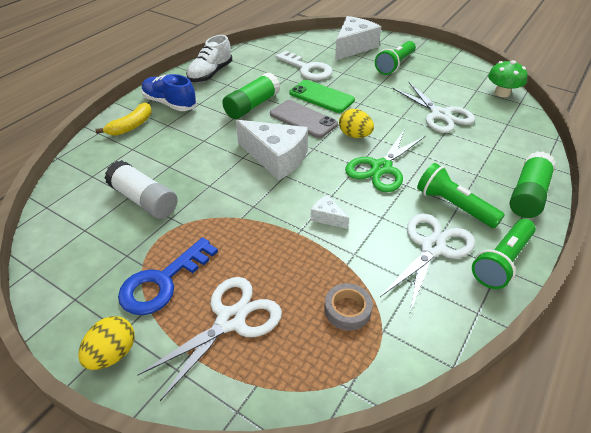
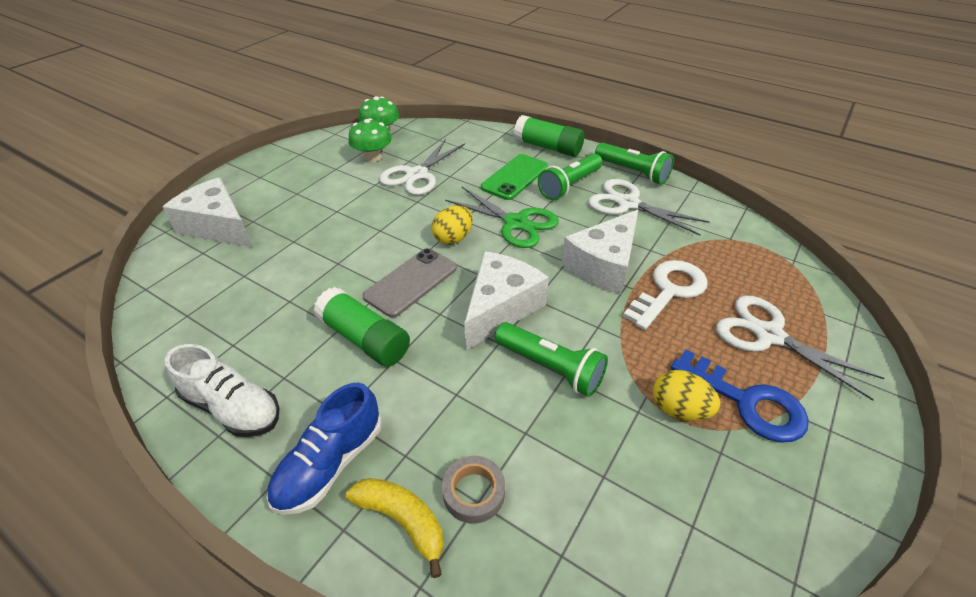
camera: 90 degrees left, 0 degrees up
yellow egg [78,316,135,370] -> yellow egg moved to [653,370,720,421]
white glue stick [105,160,178,219] -> none
white key [275,51,333,80] -> white key moved to [623,260,708,330]
green phone [289,80,355,113] -> green phone moved to [481,154,548,200]
white cheese [310,195,349,229] -> white cheese [561,209,638,294], size x2.18
grey tape [324,283,373,331] -> grey tape moved to [442,456,505,524]
green flashlight [375,41,416,75] -> green flashlight moved to [495,322,608,397]
white scissors [392,82,475,133] -> white scissors turned 150 degrees clockwise [379,139,465,195]
none -> green mushroom [349,118,392,162]

